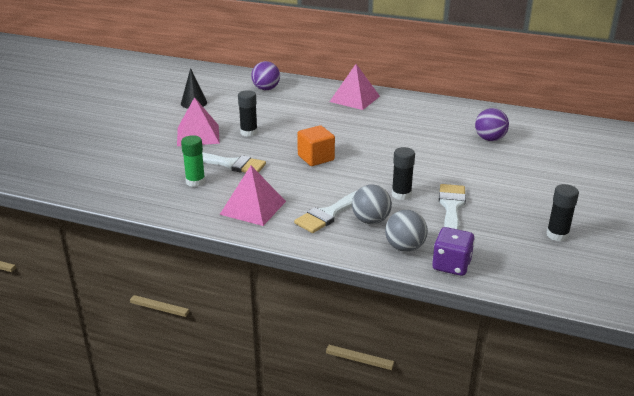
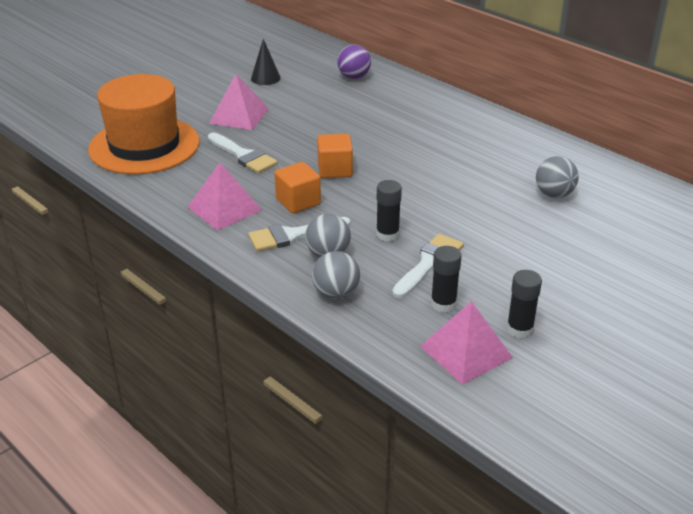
camera: 25 degrees right, 5 degrees up
green glue stick [181,135,205,187] -> none
black glue stick [238,90,258,137] -> black glue stick moved to [431,246,462,312]
pink pyramid [330,64,380,110] -> pink pyramid moved to [420,301,513,385]
purple dice [432,227,475,276] -> none
purple ball [475,108,509,141] -> grey ball [536,156,579,198]
none -> orange hat [88,74,200,174]
none -> orange cube [274,162,321,213]

